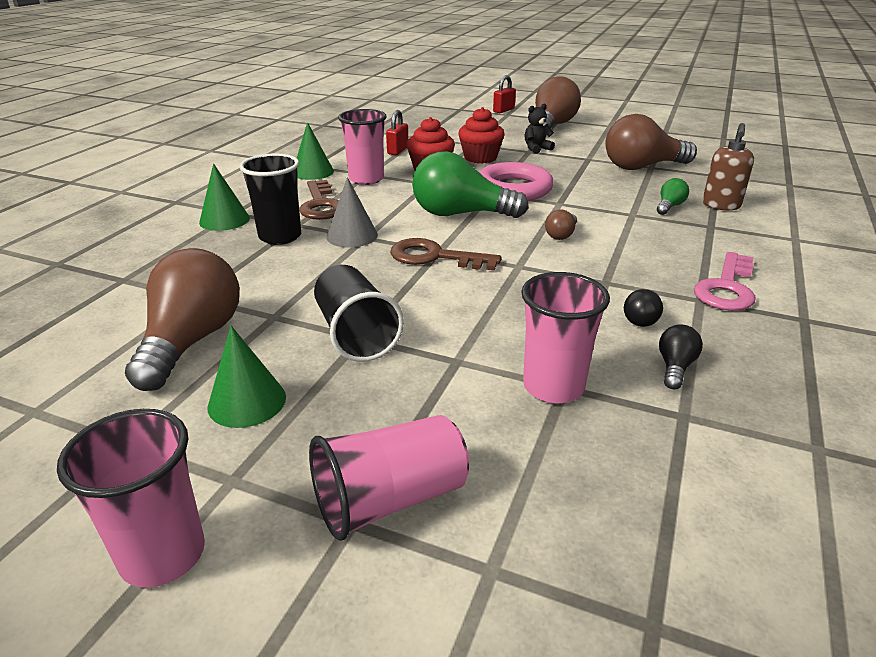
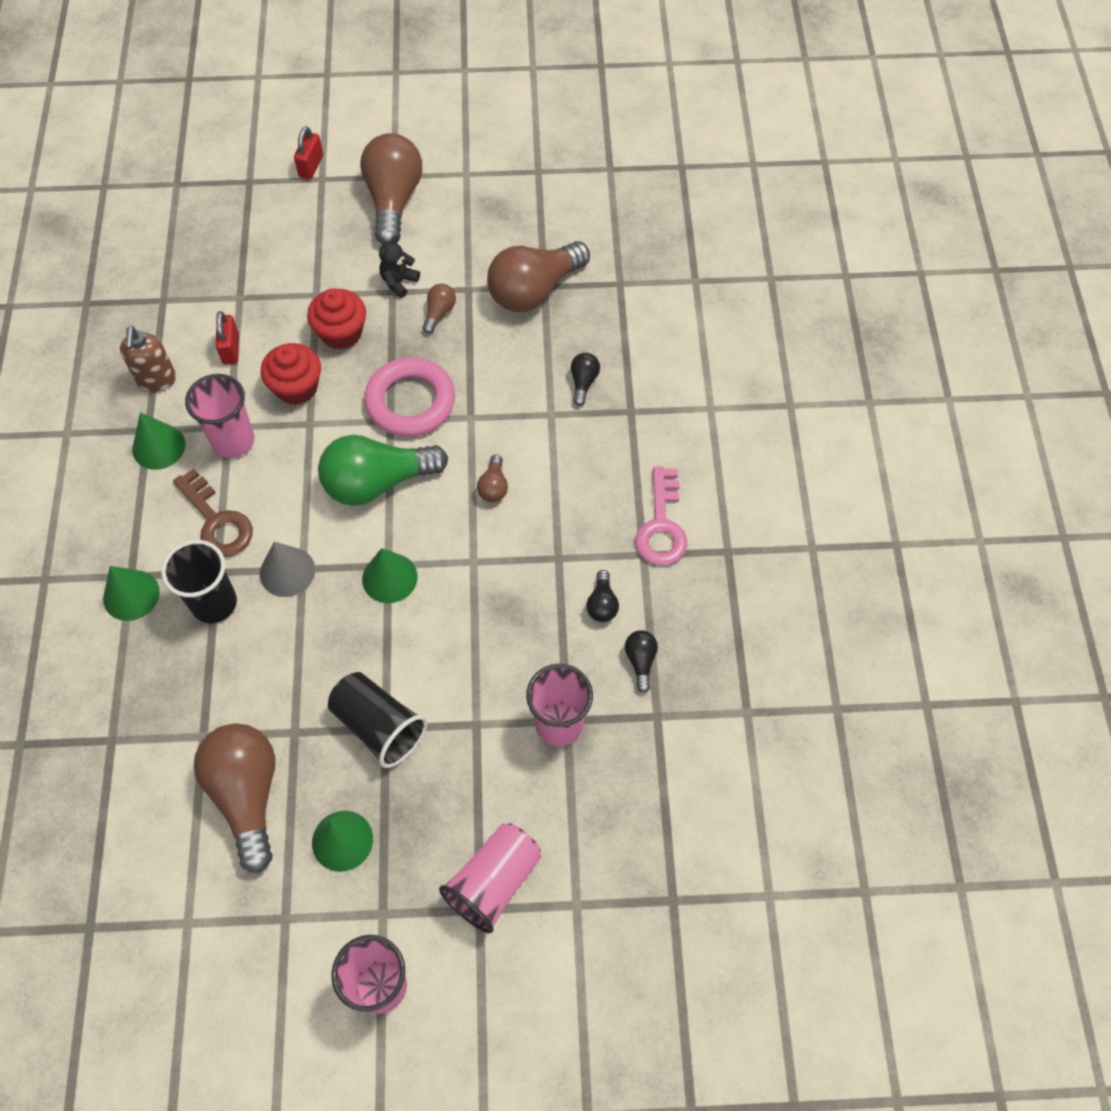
camera: 25 degrees left, 30 degrees up
brown key [390,238,502,271] -> green cone [362,548,418,603]
green light bulb [657,178,689,215] -> black light bulb [571,353,600,406]
brown soap dispenser [703,123,754,210] -> brown soap dispenser moved to [120,326,176,392]
none -> brown light bulb [423,284,456,334]

